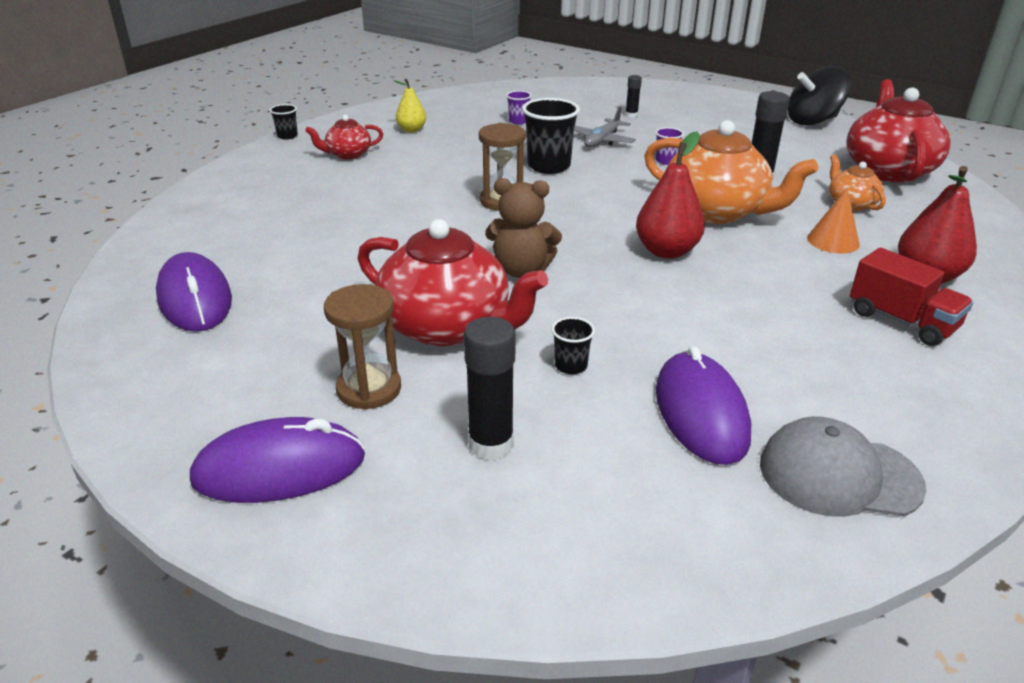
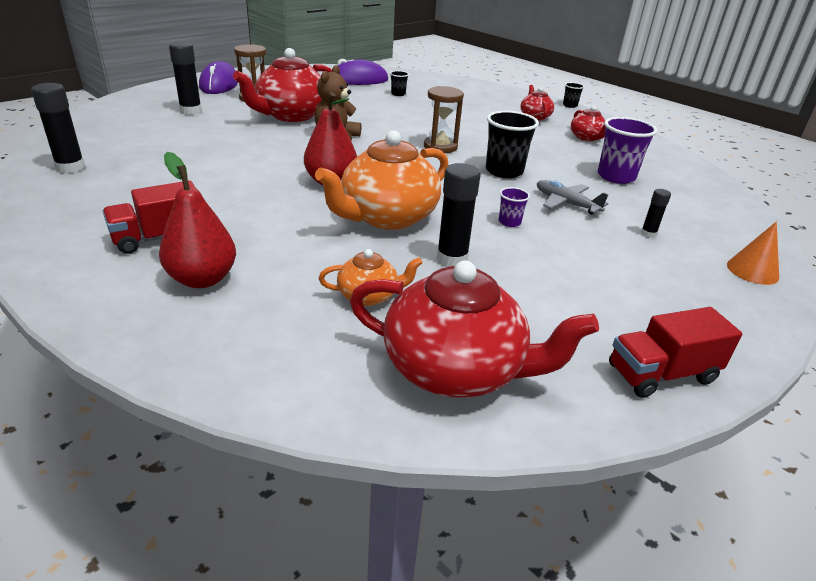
camera: 100 degrees right, 0 degrees up
yellow pear [393,79,426,132] -> red teapot [571,106,606,141]
purple cup [506,91,532,124] -> purple cup [597,117,657,184], size x1.98
black cup [552,317,595,374] -> black cup moved to [390,71,409,96]
purple mouse [656,346,751,465] -> none
grey cap [760,417,926,517] -> black glue stick [31,83,85,174]
black spinning top [788,66,851,126] -> red truck [609,307,742,398]
orange cone [807,187,860,253] -> orange cone moved to [727,222,779,285]

